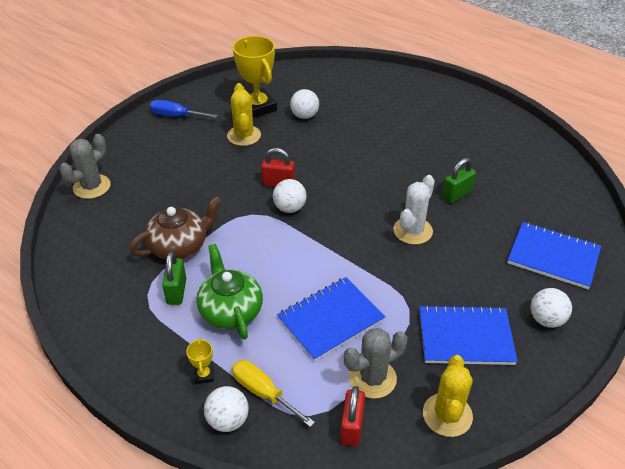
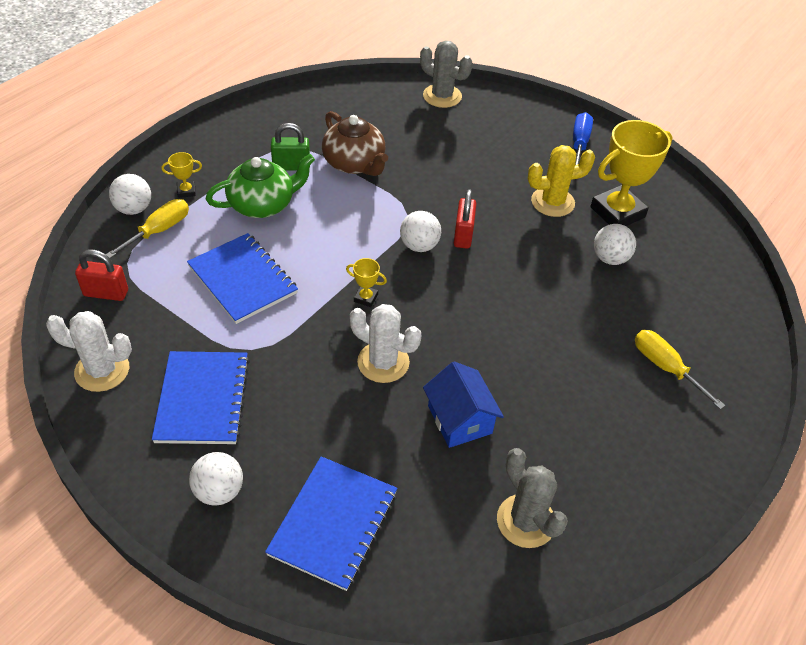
camera: 85 degrees right, 5 degrees up
grey cactus [344,328,407,399] -> grey cactus moved to [497,448,568,548]
yellow cactus [423,355,473,437] -> white cactus [46,311,132,392]
green padlock [442,158,476,203] -> blue house [423,361,504,448]
none -> yellow trophy [346,258,387,307]
none -> yellow screwdriver [635,330,726,410]

